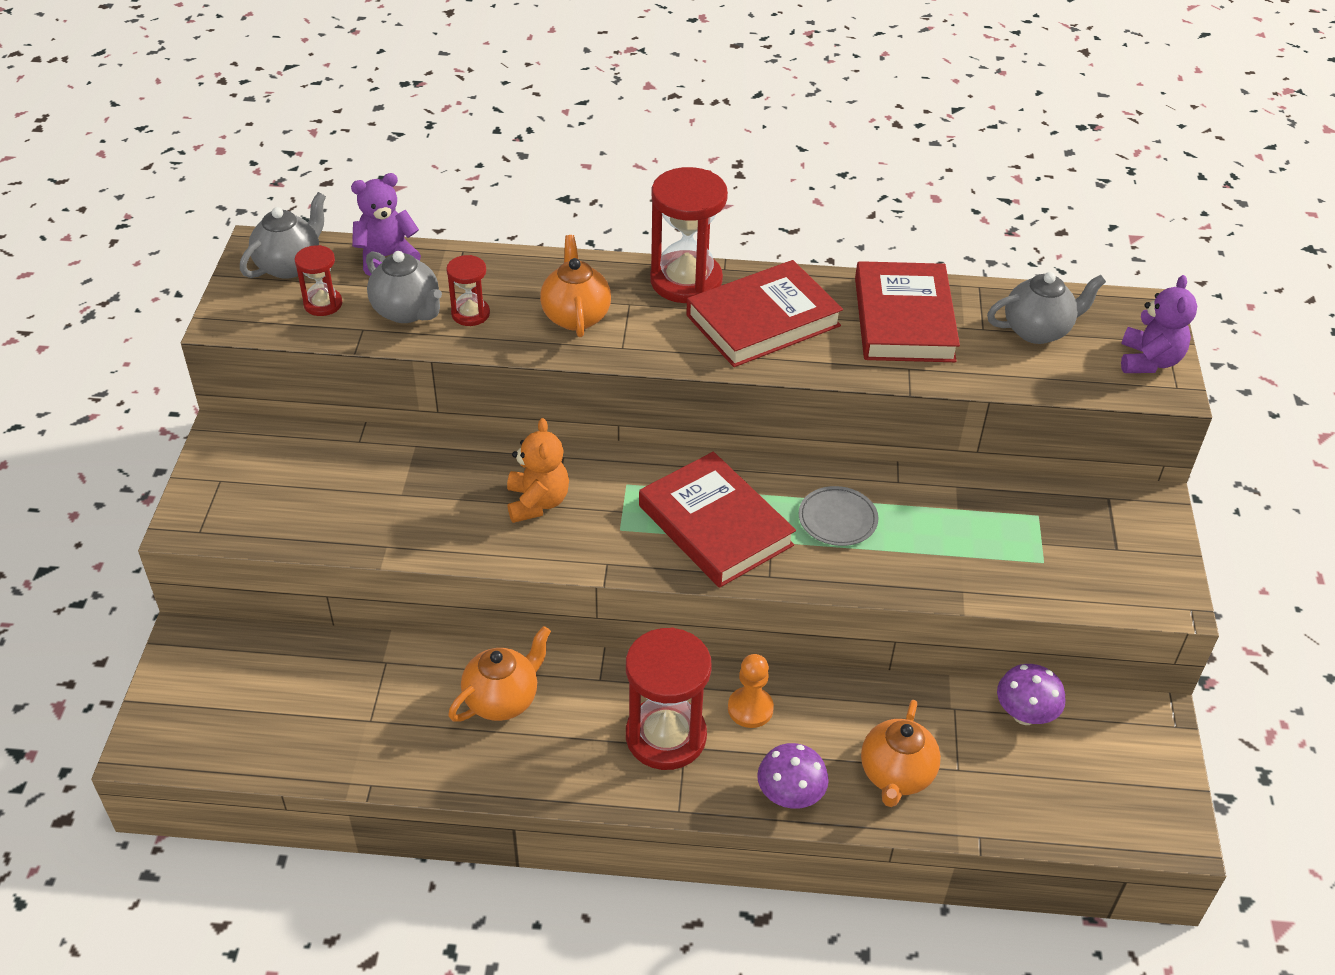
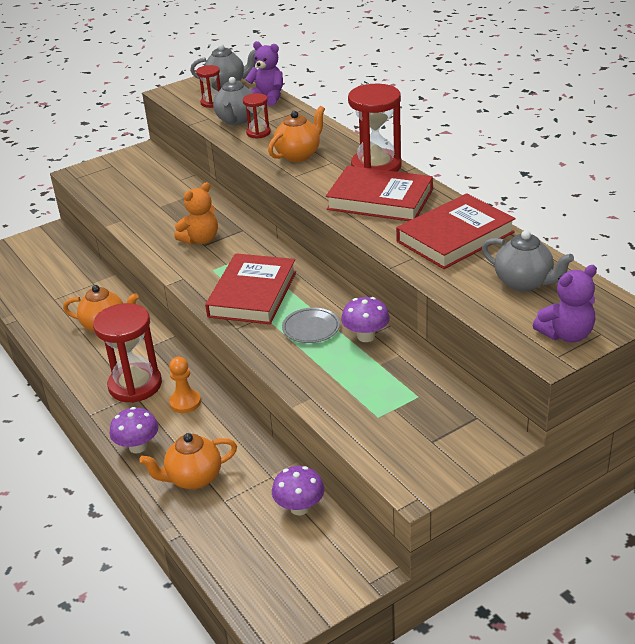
camera: 55 degrees right, 10 degrees down
none -> purple mushroom [341,297,390,342]

